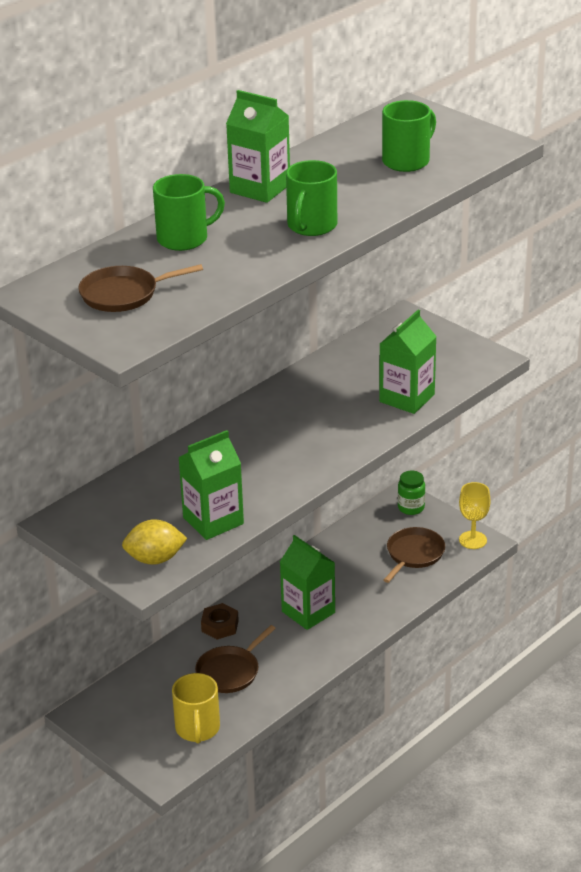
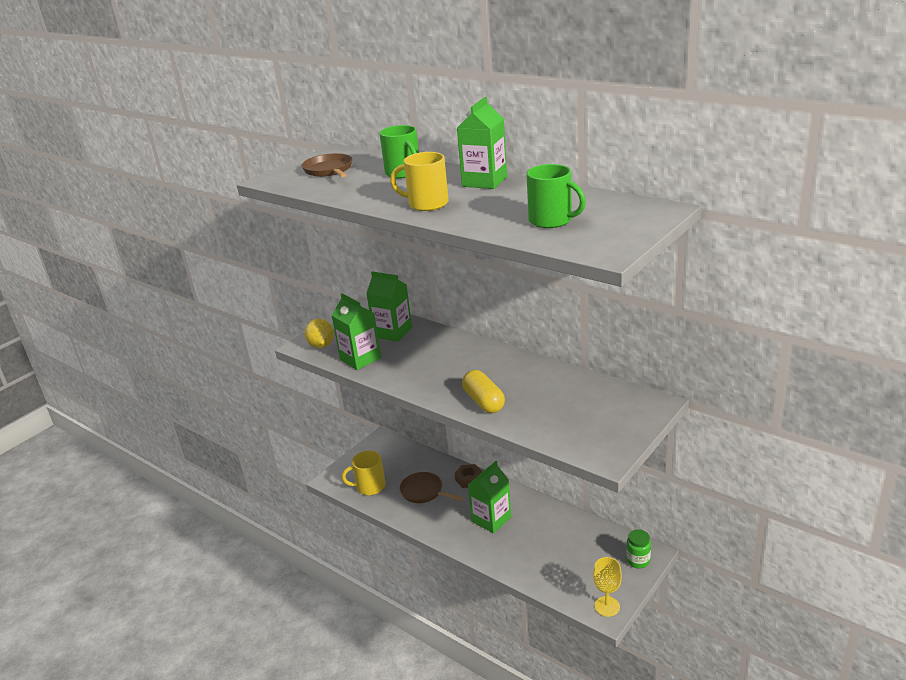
camera: 85 degrees right, 5 degrees down
green mug [286,160,337,236] -> yellow mug [390,152,449,211]
green carton [379,310,437,414] -> green carton moved to [366,271,412,342]
brown pan [384,527,445,583] -> none
none -> yellow capsule [462,370,505,413]

